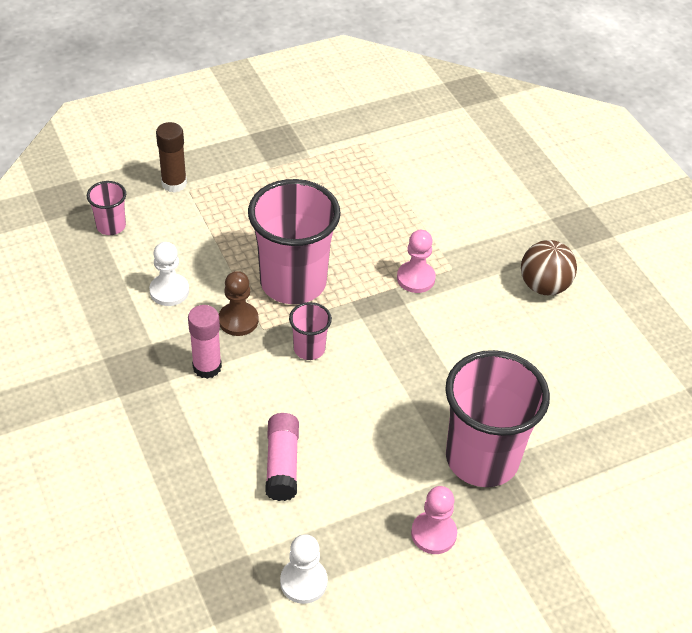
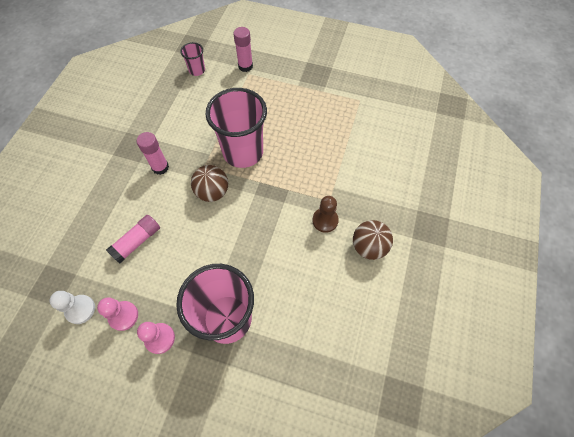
camera: 45 degrees right, 15 degrees up
white pawn [149,242,189,306] -> none
brown glue stick [156,122,187,193] -> pink glue stick [233,27,253,72]
brown pawn [219,271,259,336] -> brown pawn moved to [312,196,339,233]
pink cup [289,302,332,360] -> brown ball [191,165,228,202]
pink pawn [397,230,436,293] -> pink pawn moved to [97,298,138,331]

